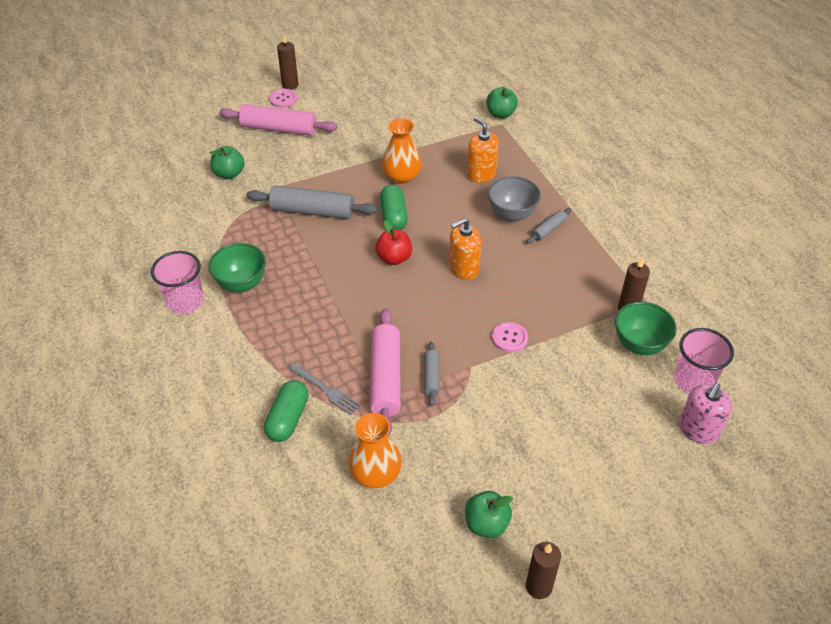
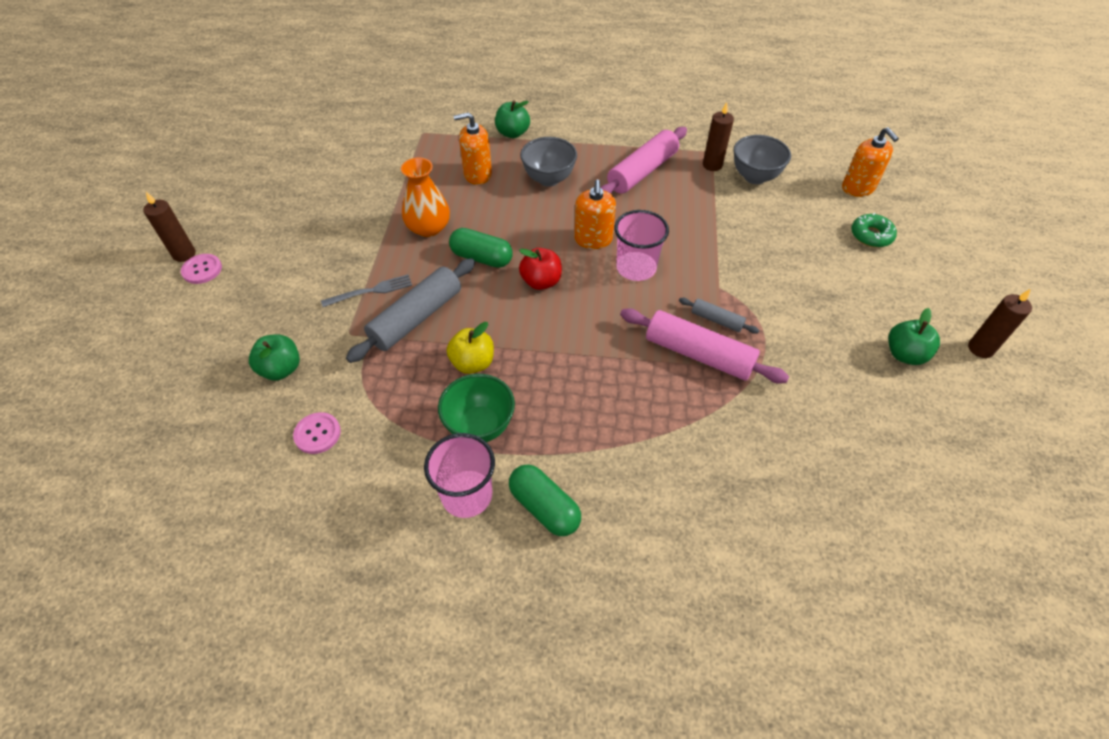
camera: 60 degrees left, 5 degrees up
pink rolling pin [219,104,337,136] -> pink rolling pin moved to [600,127,687,194]
green capsule [264,380,309,442] -> green capsule moved to [509,464,581,536]
grey fork [288,363,361,415] -> grey fork moved to [321,274,412,307]
orange vase [348,413,402,488] -> none
green apple [486,87,518,119] -> green apple moved to [495,100,530,138]
pink button [492,322,528,353] -> pink button moved to [293,412,341,454]
grey rolling pin [527,208,572,244] -> none
green bowl [615,302,677,355] -> grey bowl [733,135,791,184]
pink cup [674,328,734,394] -> pink cup moved to [614,210,669,281]
pink soap dispenser [679,383,732,444] -> orange soap dispenser [842,127,899,197]
none -> yellow apple [447,322,494,374]
none -> green donut [851,213,897,247]

